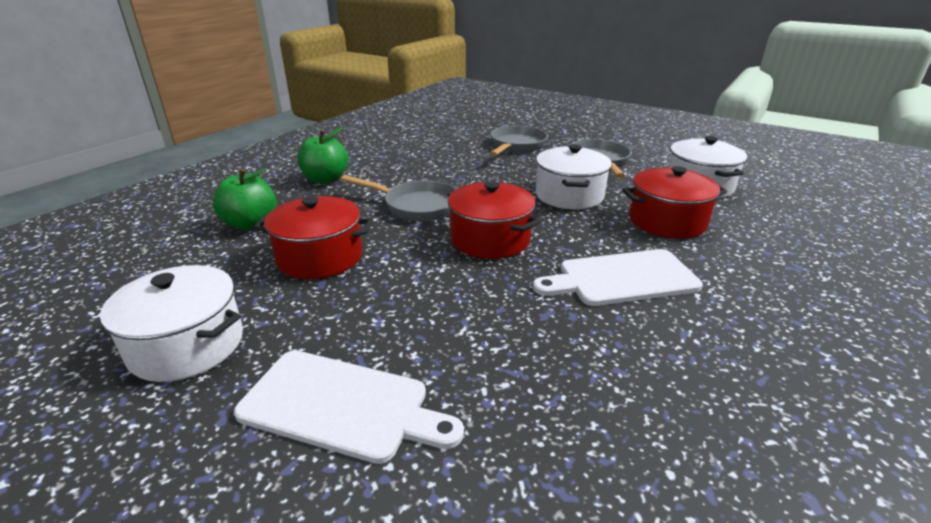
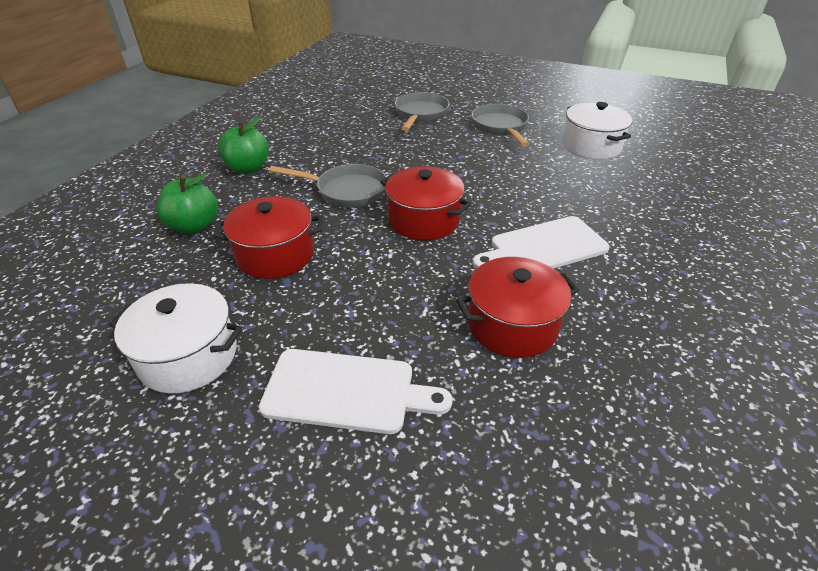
camera: 10 degrees left, 10 degrees up
white pot [536,144,612,209] -> none
red pot [622,166,727,239] -> red pot moved to [456,257,579,358]

